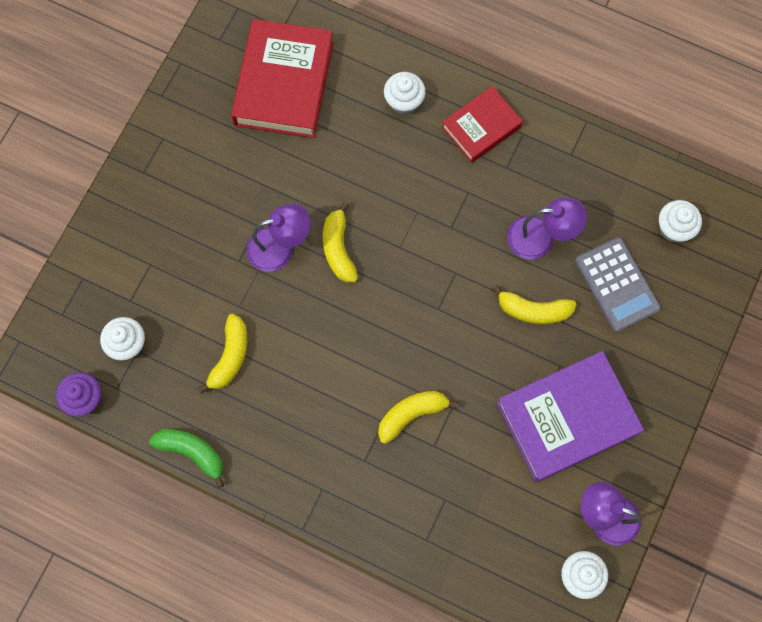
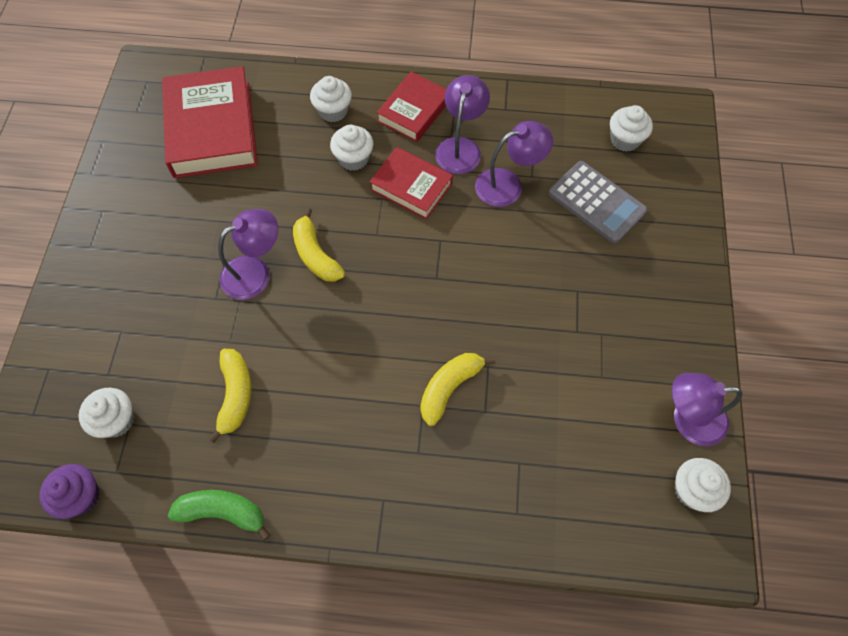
camera: 20 degrees left, 10 degrees down
yellow banana [492,285,577,324] -> none
purple book [497,351,644,482] -> none
none -> white cupcake [330,125,373,171]
none -> red book [370,147,453,220]
none -> purple lamp [435,75,490,174]

